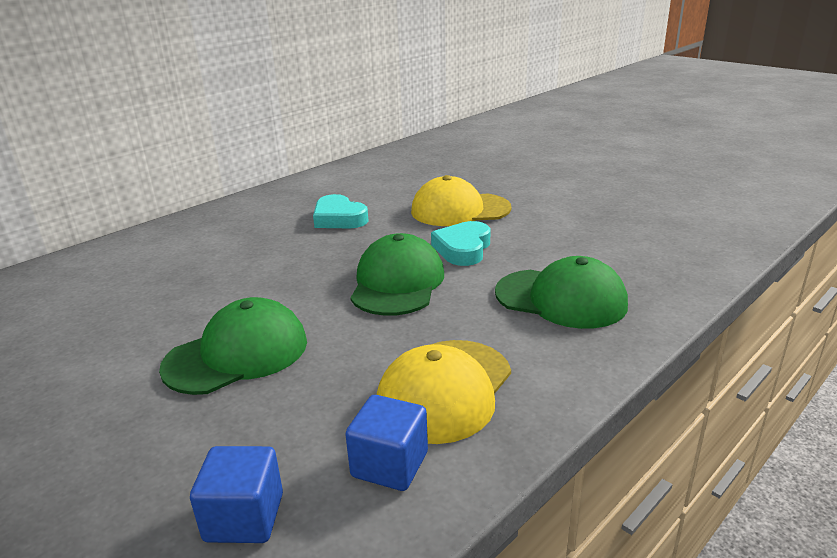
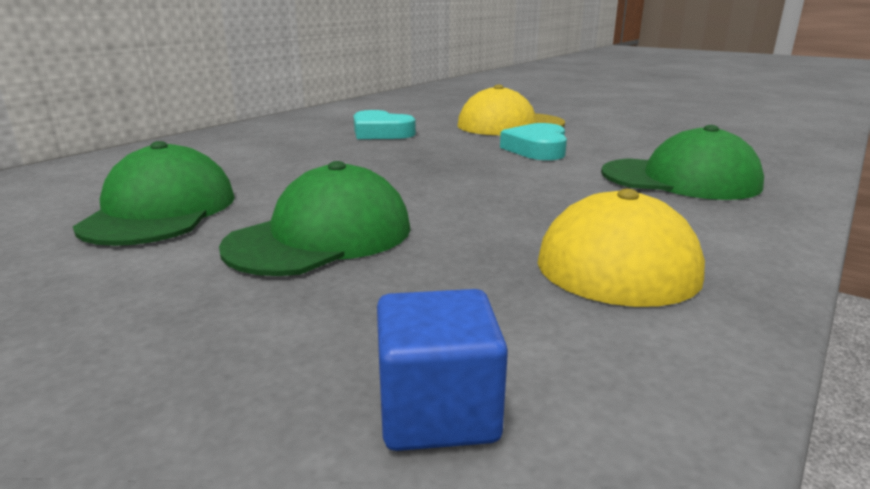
camera: 10 degrees left, 5 degrees down
blue cube [345,395,428,491] -> none
green cap [350,233,444,316] -> green cap moved to [73,141,235,246]

